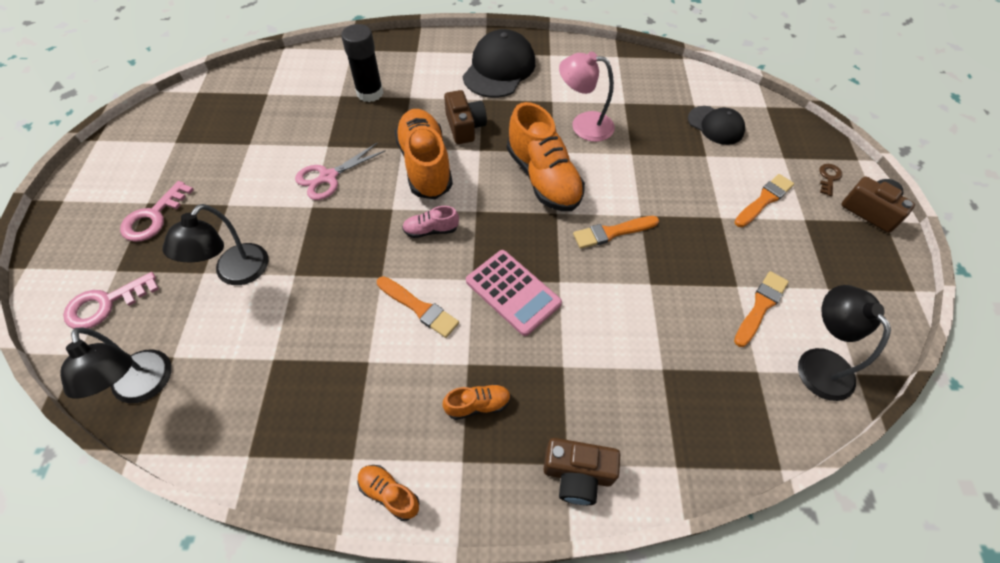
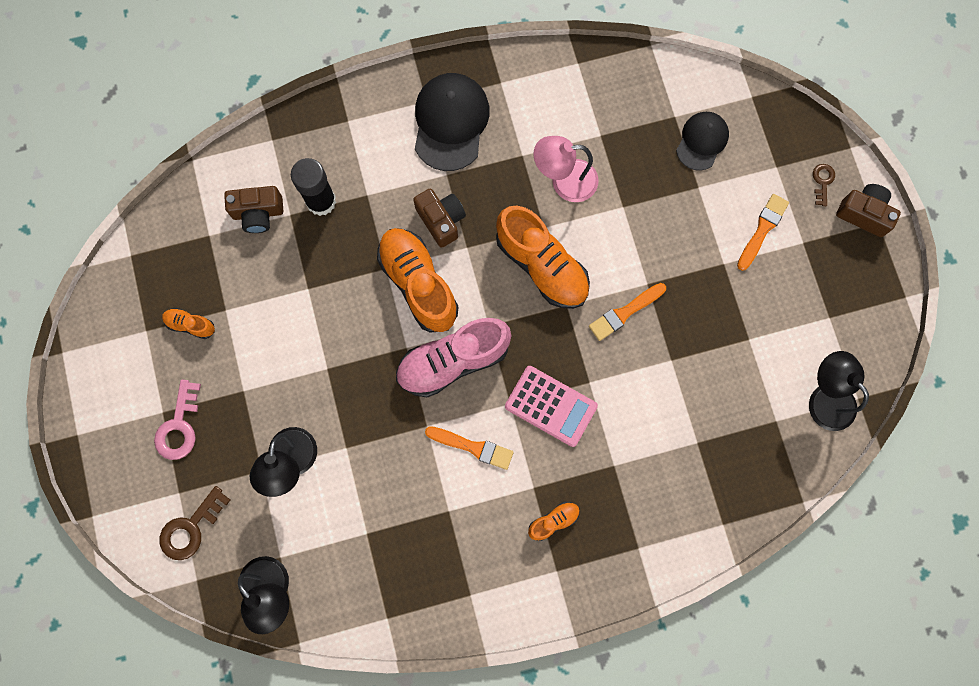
camera: 15 degrees left, 20 degrees up
pink key [63,272,159,329] -> brown key [160,486,230,560]
pink scissors [295,143,386,200] -> none
orange shoe [357,465,419,521] -> orange shoe moved to [162,308,215,339]
pink shoe [402,206,459,238] -> pink shoe [396,318,511,397], size x2.17
brown camera [543,438,620,505] -> brown camera moved to [224,186,283,233]
black cap [688,106,745,145] -> black cap turned 90 degrees counterclockwise [676,112,729,171]
orange brush [734,271,789,347] -> none

